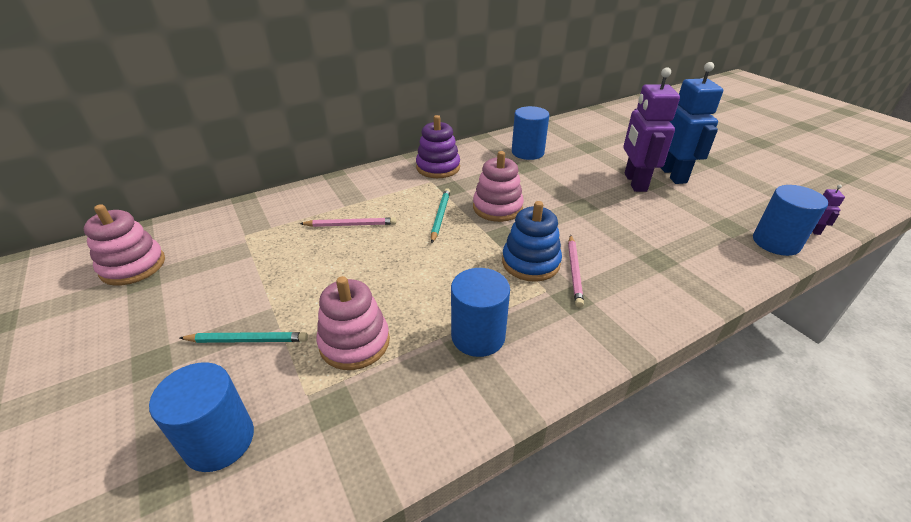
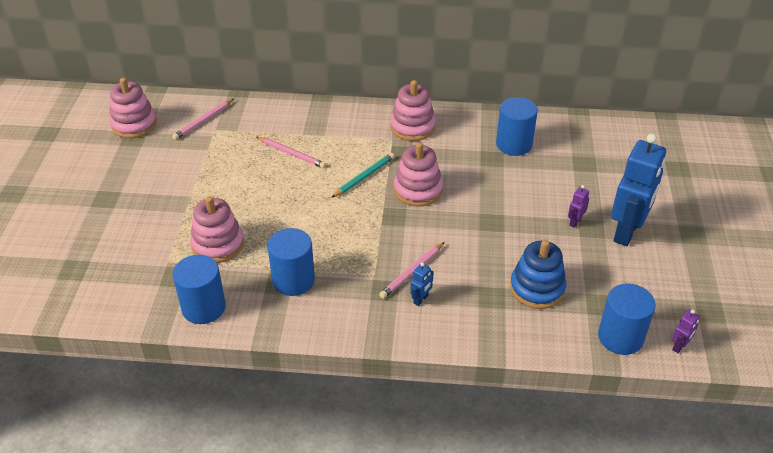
camera: 35 degrees right, 5 degrees up
blue cylinder [149,362,254,472] -> blue cylinder moved to [173,255,226,324]
turquoise pencil [180,332,308,343] -> none
purple stacking toy [416,115,460,178] -> pink stacking toy [390,80,436,141]
blue stacking toy [502,201,562,282] -> blue stacking toy moved to [510,240,566,309]
purple robot [624,67,680,192] -> purple robot [568,185,589,228], size x0.40
none -> pink pencil [172,98,234,140]
none -> blue robot [410,262,433,306]

